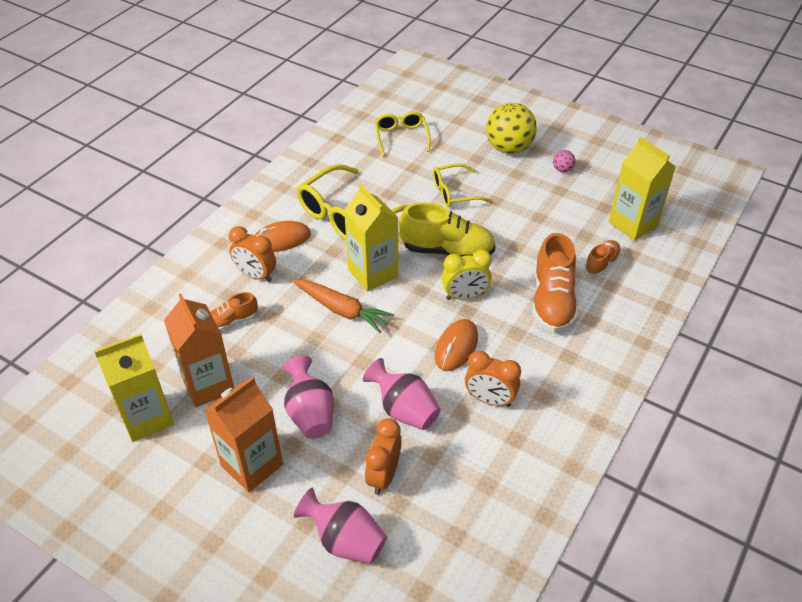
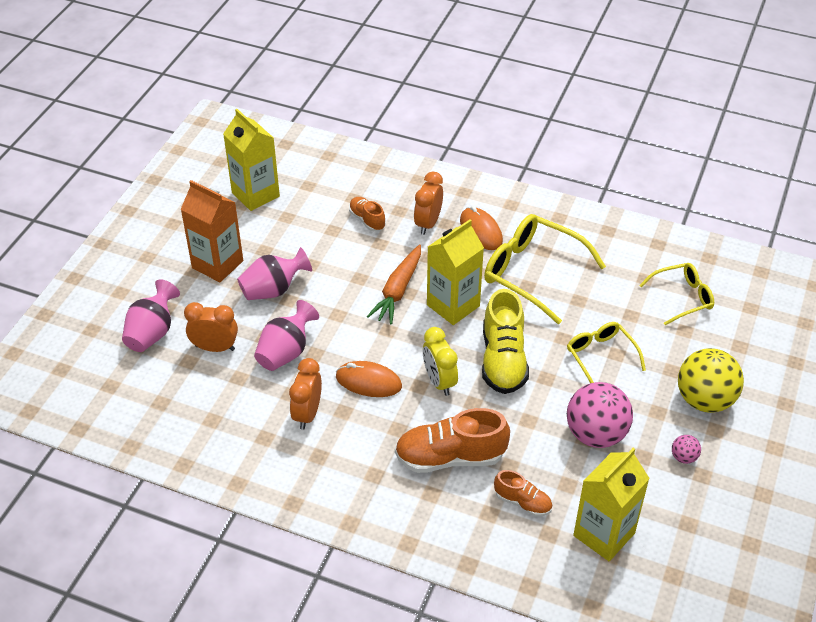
camera: 80 degrees right, 0 degrees up
orange carton [164,294,234,407] -> none
none -> pink ball [567,382,633,448]

